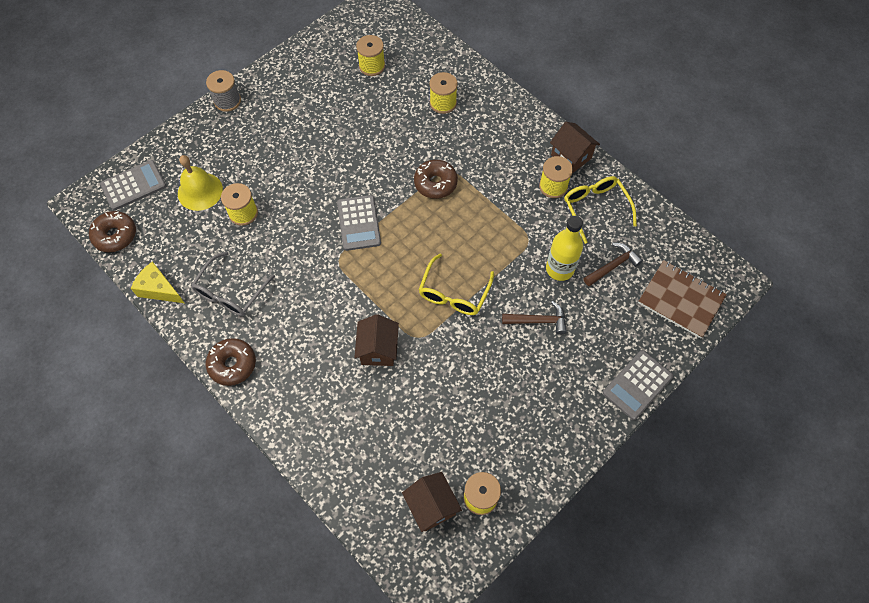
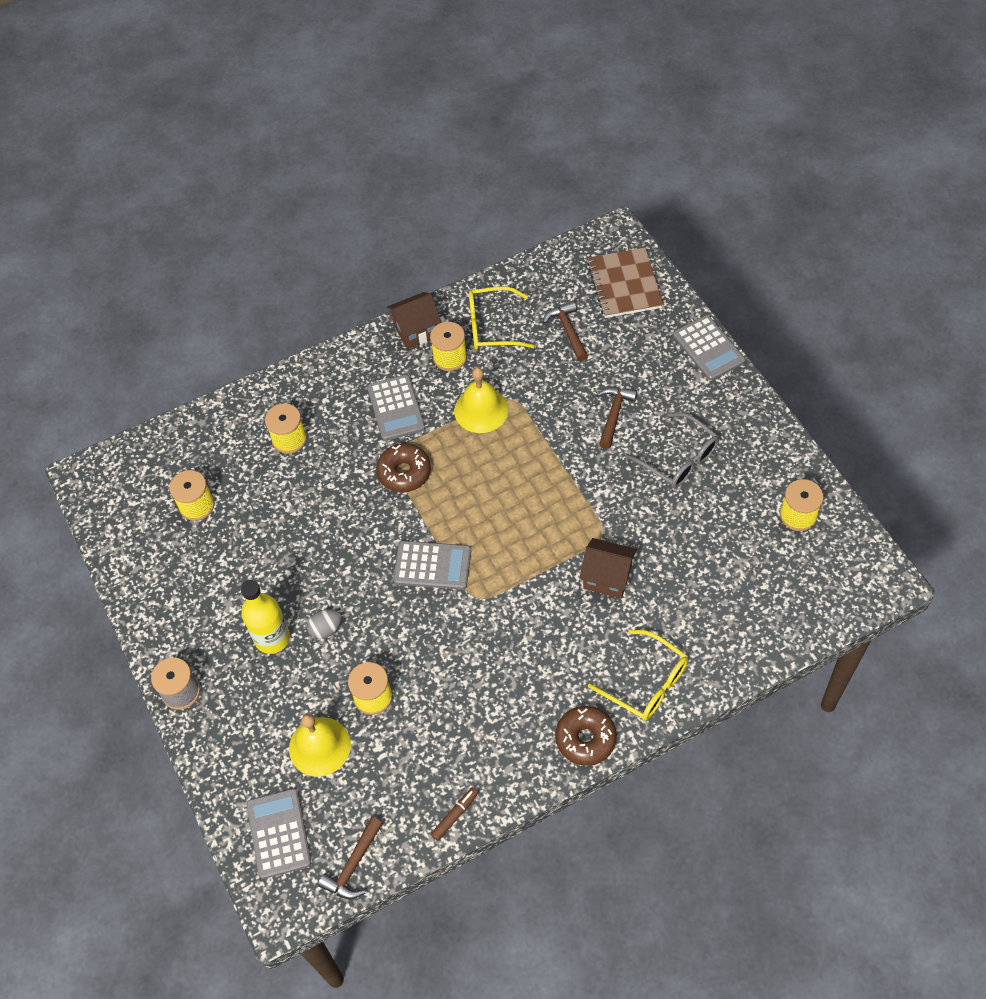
camera: 70 degrees left, 5 degrees down
brown donut [89,211,136,253] -> brown hammer [318,817,383,899]
yellow cheese [131,261,184,303] -> brown marker [431,787,478,841]
grey glasses [191,252,275,316] -> grey glasses moved to [625,412,719,488]
brown house [402,472,462,532] -> none
yellow glasses [419,253,494,315] -> yellow glasses moved to [588,630,688,721]
yellow bottle [546,216,583,281] -> yellow bottle moved to [241,580,290,654]
brown notebook [638,260,727,338] -> brown notebook turned 60 degrees counterclockwise [587,247,664,318]
none -> grey egg [307,609,341,639]
none -> grey calculator [367,374,425,441]
none -> yellow bell [454,367,508,433]

